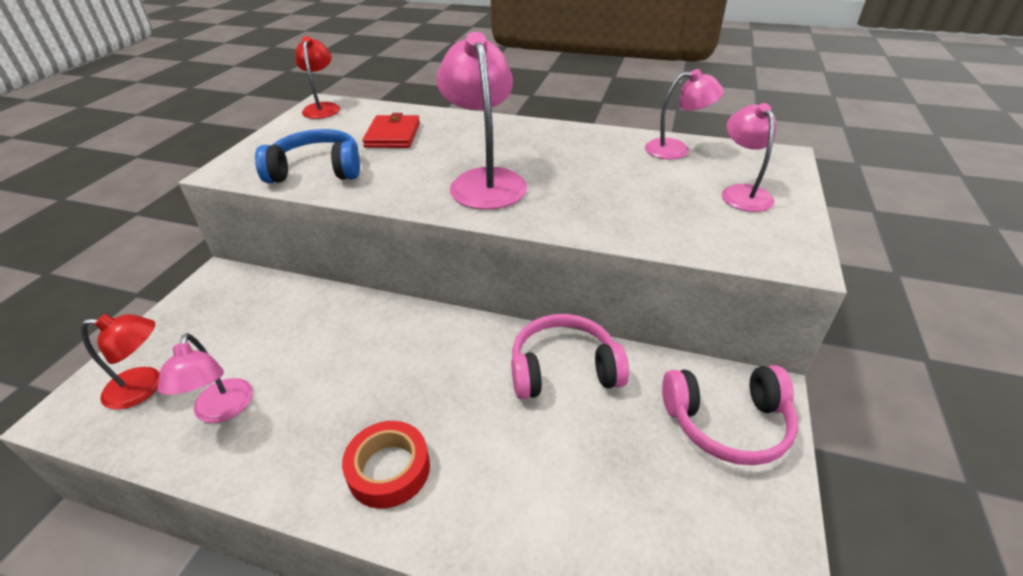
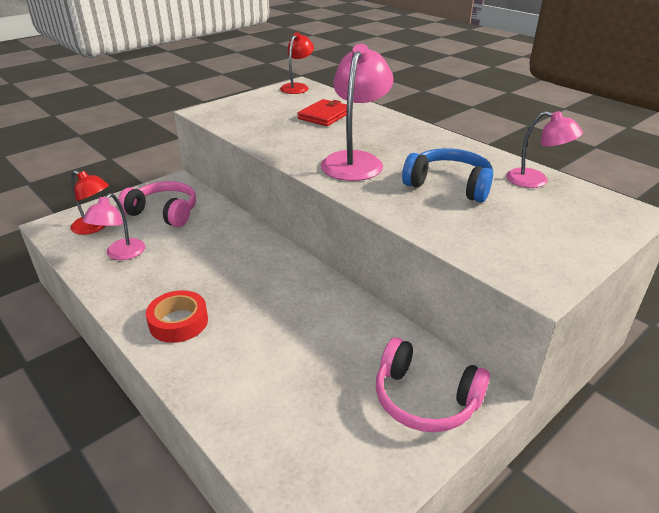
camera: 30 degrees right, 5 degrees down
blue headphones [255,129,360,183] -> blue headphones moved to [402,148,493,203]
pink headphones [511,314,629,399] -> pink headphones moved to [118,181,196,227]
pink lamp [722,103,776,212] -> none

